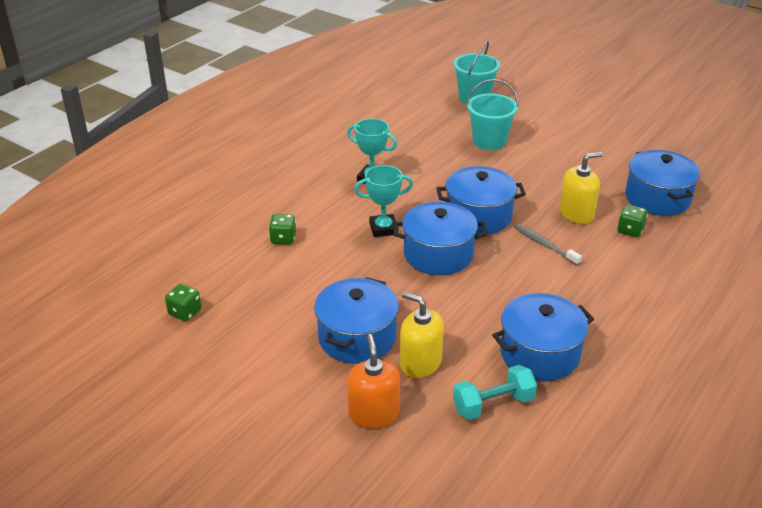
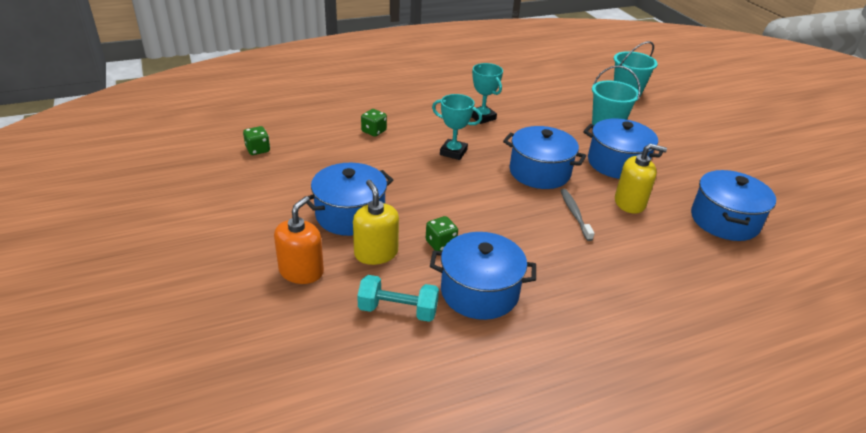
camera: 30 degrees right, 0 degrees up
blue pot [394,202,487,275] -> blue pot moved to [583,118,663,179]
green dice [617,204,648,237] -> green dice moved to [426,216,458,251]

